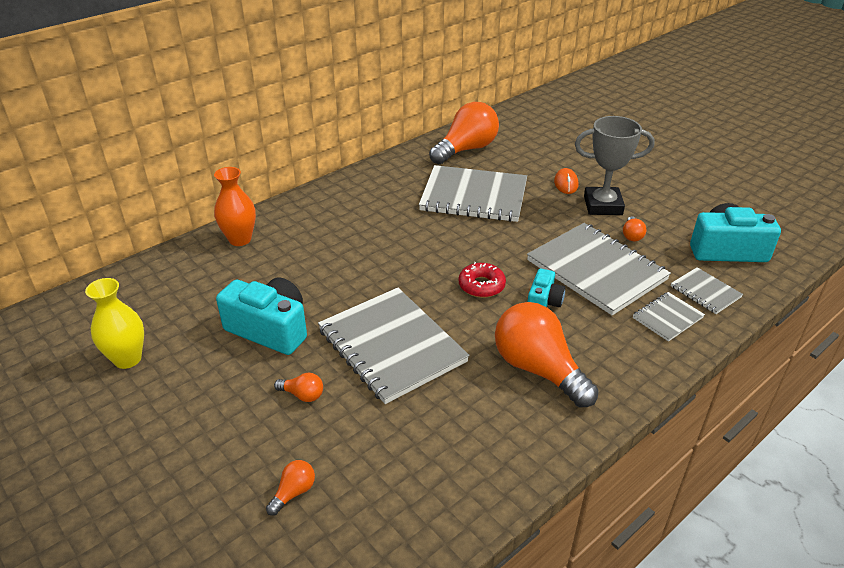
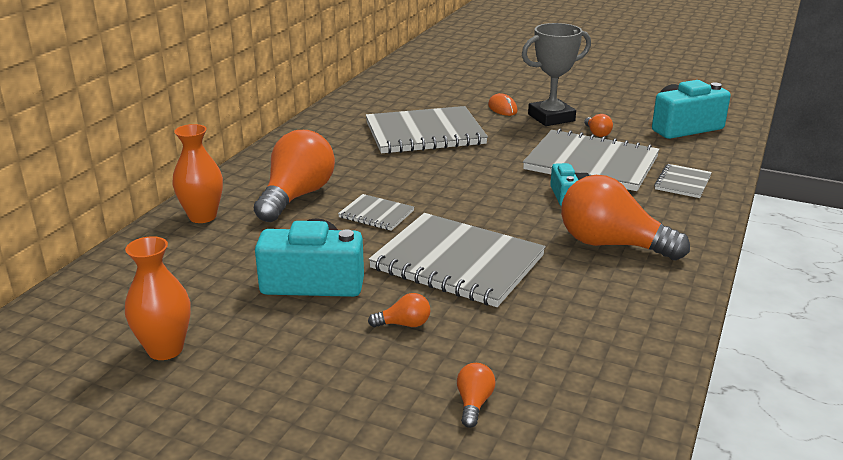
camera: 25 degrees left, 10 degrees down
yellow vase [85,278,144,369] -> orange vase [125,236,191,360]
orange light bulb [429,102,499,164] -> orange light bulb moved to [254,130,335,222]
red donut [458,262,506,298] -> none
grey notebook [671,267,743,314] -> grey notebook moved to [338,194,414,231]

